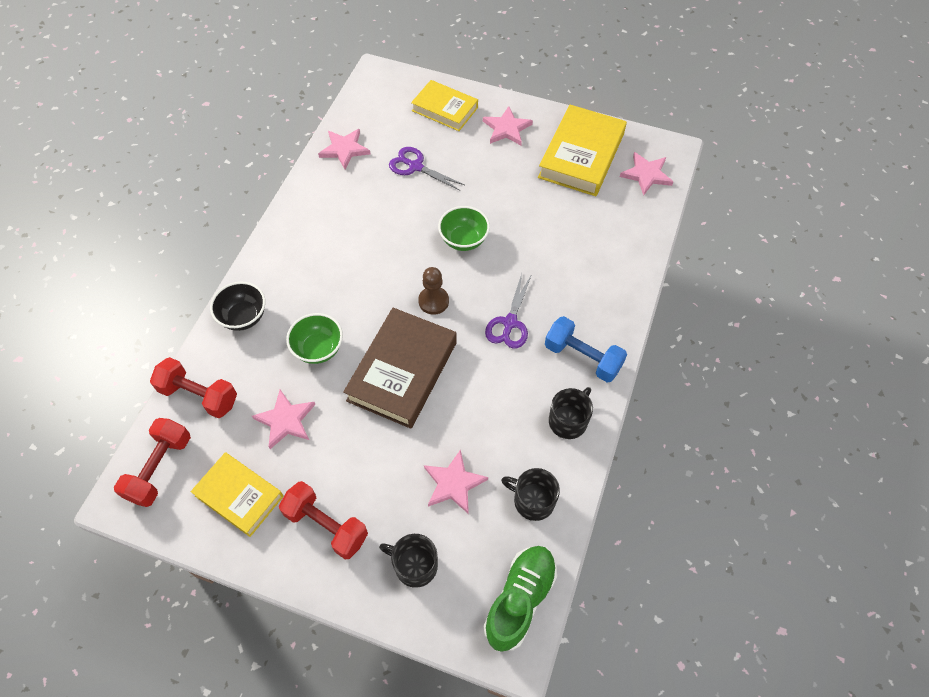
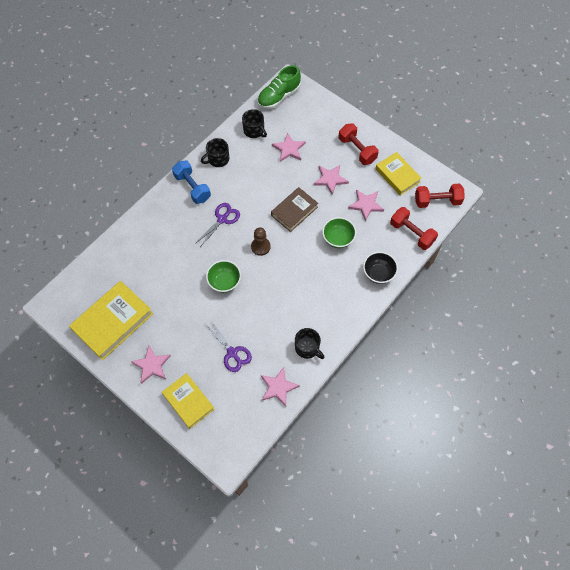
camera: 160 degrees left, 5 degrees up
red dumbbell [114,418,191,507] -> red dumbbell turned 45 degrees clockwise [415,183,465,208]
brown book [343,308,457,429] -> brown book [271,187,318,232], size x0.64
black mug [379,534,438,588] -> black mug moved to [295,328,325,359]
pink star [620,152,673,196] -> pink star moved to [314,165,349,195]

